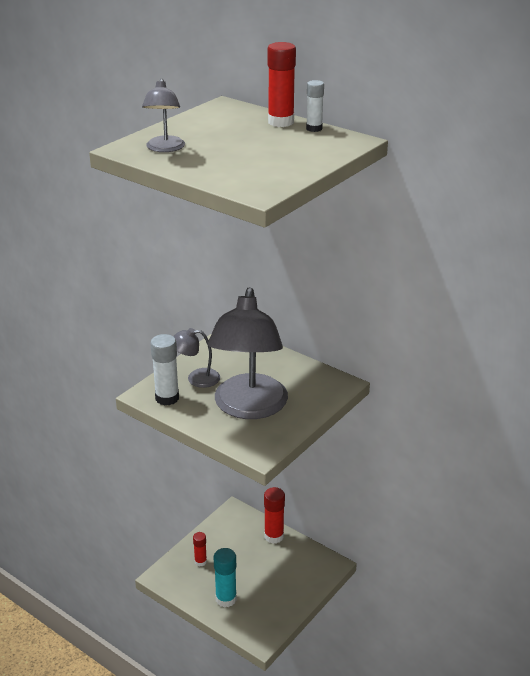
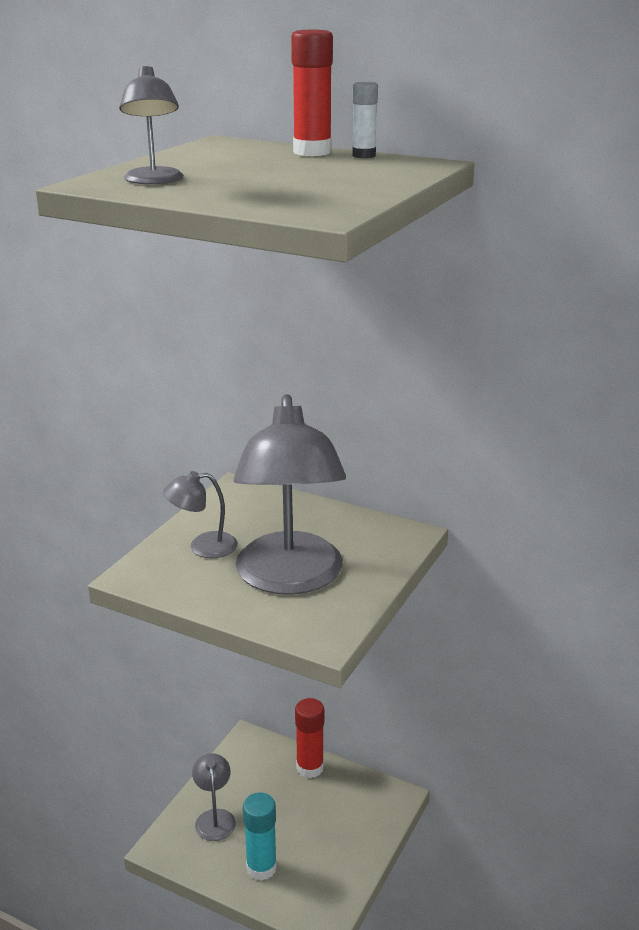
camera: 10 degrees left, 5 degrees down
white glue stick [150,334,179,405] -> none
red glue stick [193,532,207,566] -> grey lamp [192,753,236,841]

